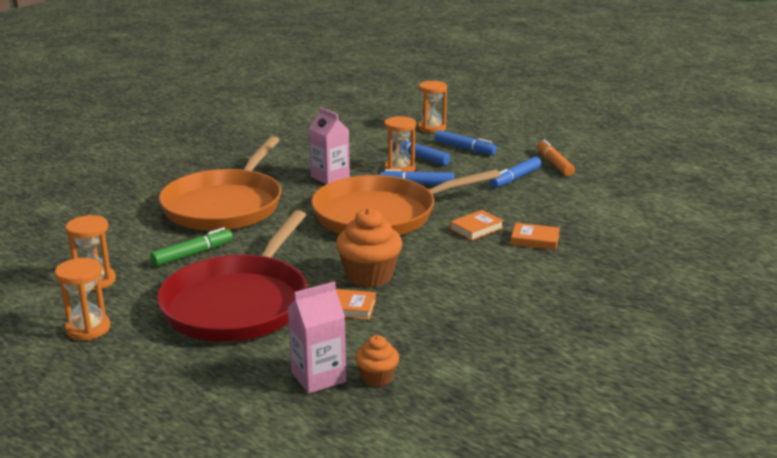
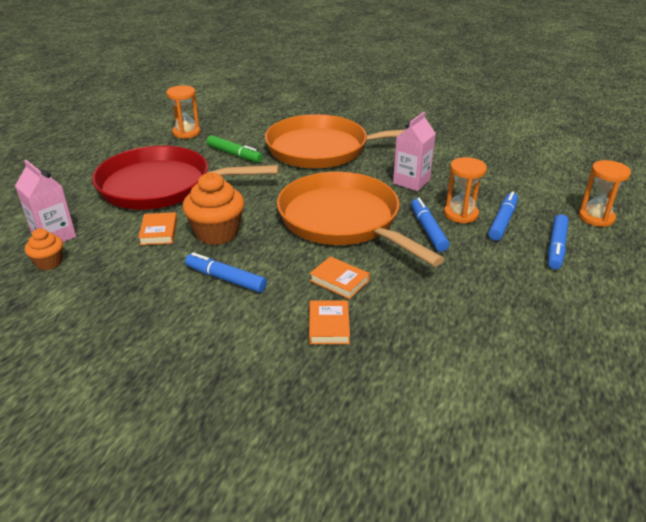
camera: 75 degrees right, 10 degrees up
orange hourglass [55,258,110,340] -> none
blue marker [490,157,542,188] -> blue marker moved to [185,252,267,293]
orange marker [537,140,575,176] -> none

